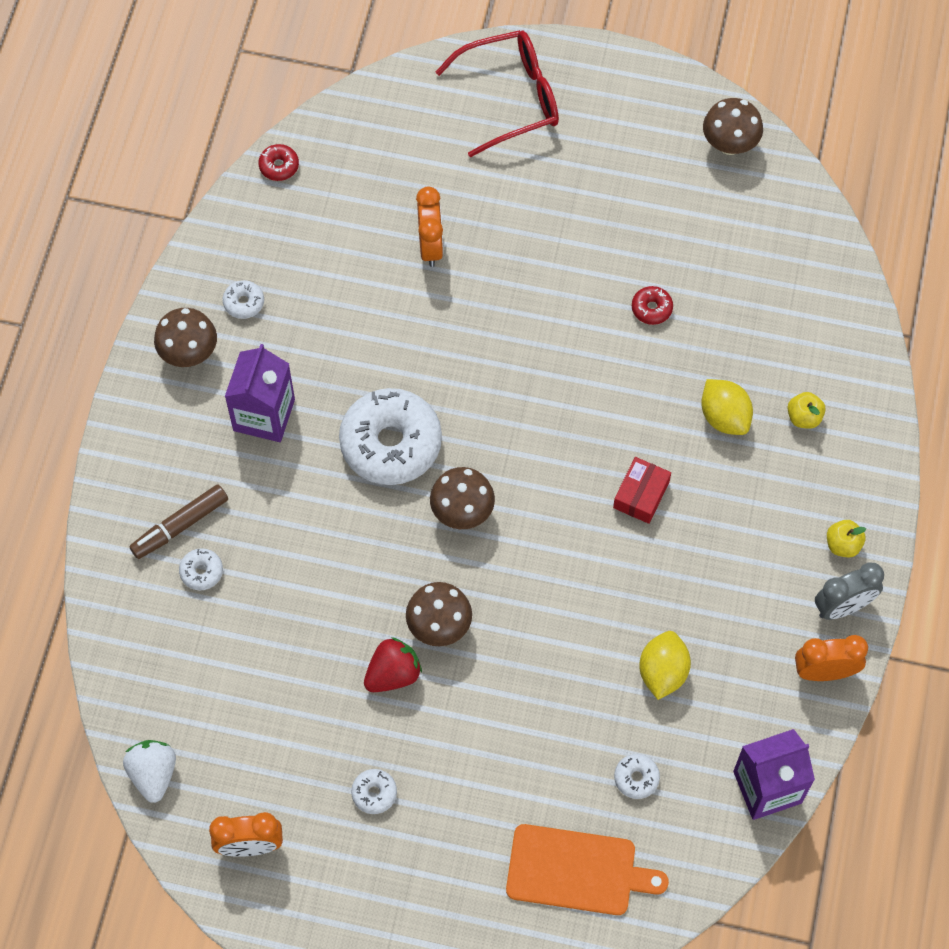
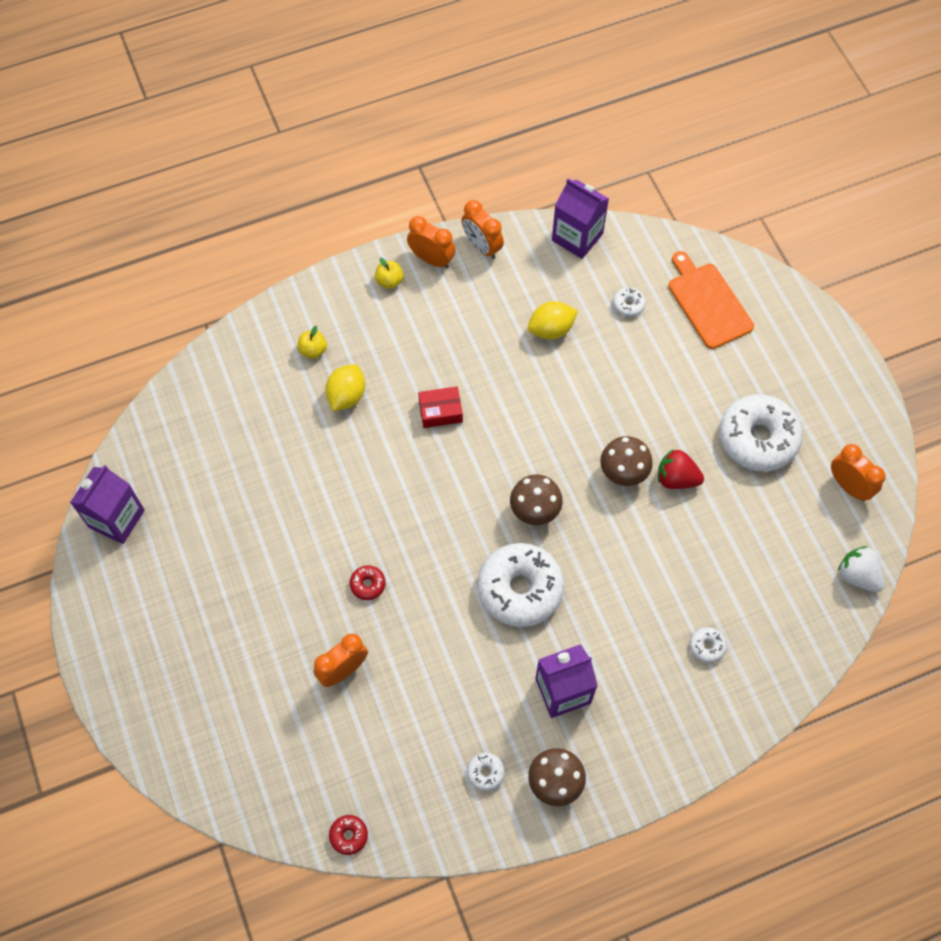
camera: 125 degrees left, 0 degrees up
white strawberry [123,740,176,803] -> white strawberry turned 90 degrees clockwise [838,546,885,592]
brown marker [129,484,228,559] -> none
white donut [351,769,397,814] -> white donut [719,394,803,472], size x2.39
red glasses [436,30,559,158] -> none
red donut [632,286,673,325] -> red donut moved to [350,566,385,600]
brown mushroom [703,98,763,155] -> purple carton [70,465,145,544]
grey clock [815,562,884,620] -> orange clock [407,216,456,269]

